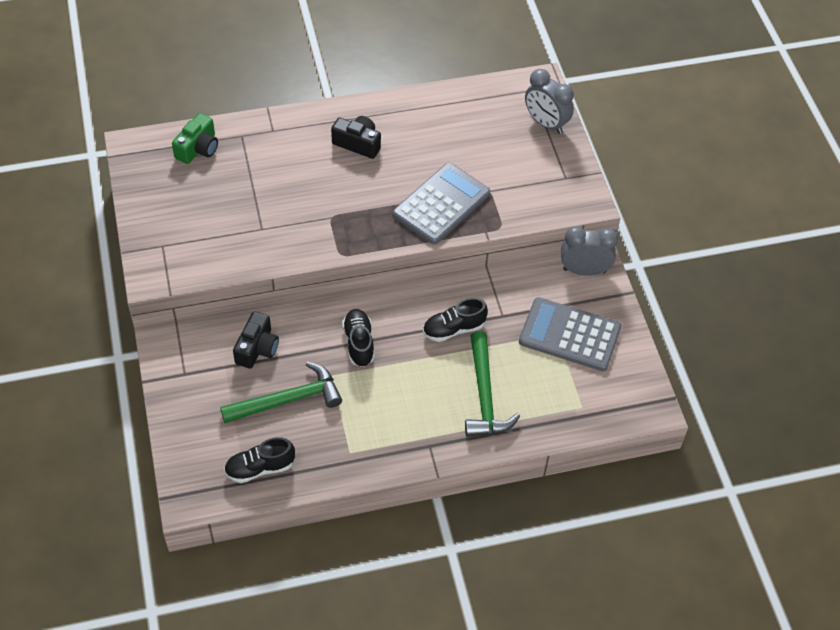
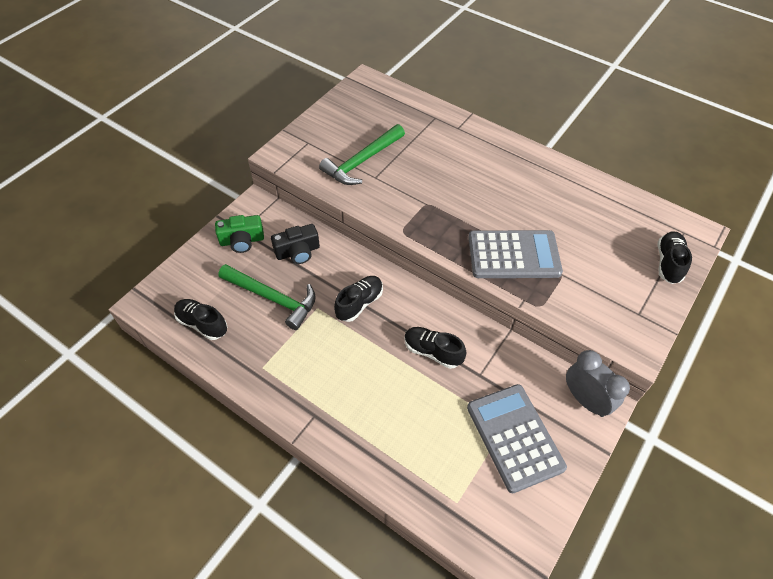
camera: 50 degrees right, 0 degrees up
green camera [172,113,218,164] -> green camera moved to [215,215,264,253]
black camera [331,116,381,159] -> none
green hammer [465,331,520,437] -> green hammer moved to [319,124,405,185]
grey clock [525,69,574,134] -> black shoe [657,232,692,284]

